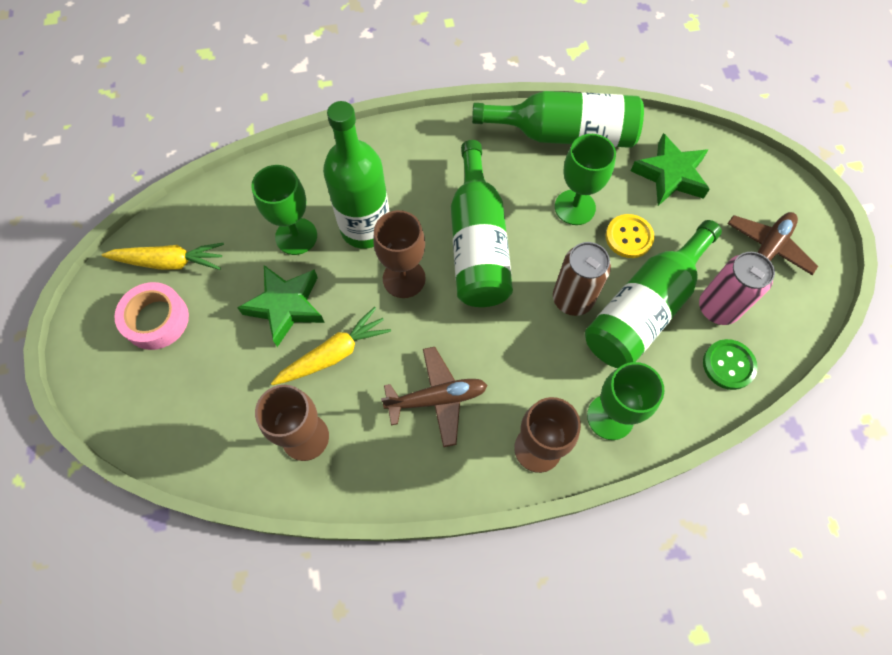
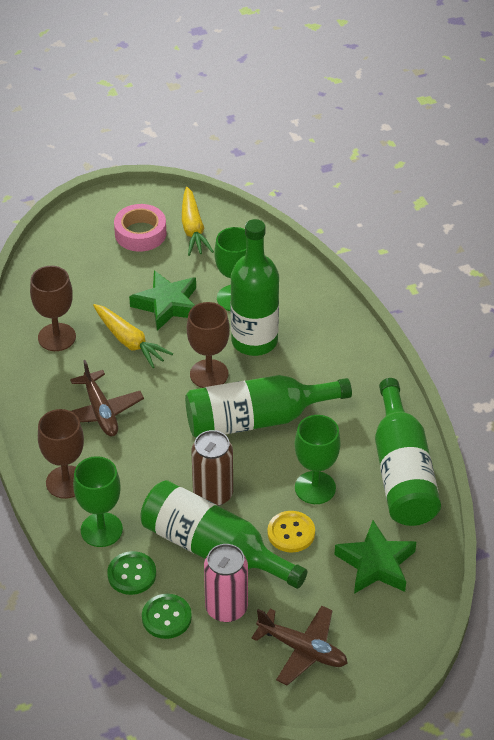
camera: 80 degrees right, 20 degrees down
none -> green button [107,551,156,595]

